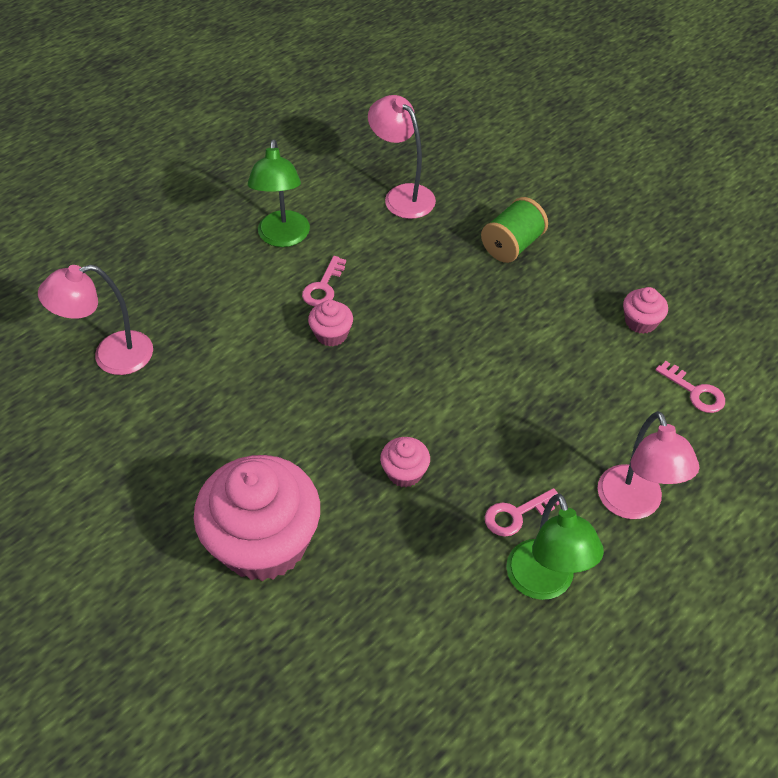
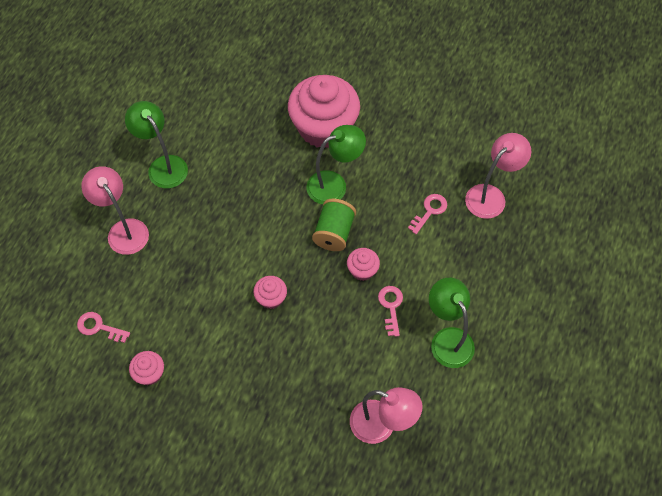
camera: 155 degrees right, 10 degrees up
pink cupcake [380,437,430,487] -> pink cupcake moved to [253,276,287,309]
green spool [481,197,548,263] -> green spool moved to [312,199,356,251]
pink key [485,488,559,537] -> pink key moved to [408,194,447,234]
none -> green lamp [306,125,366,204]

